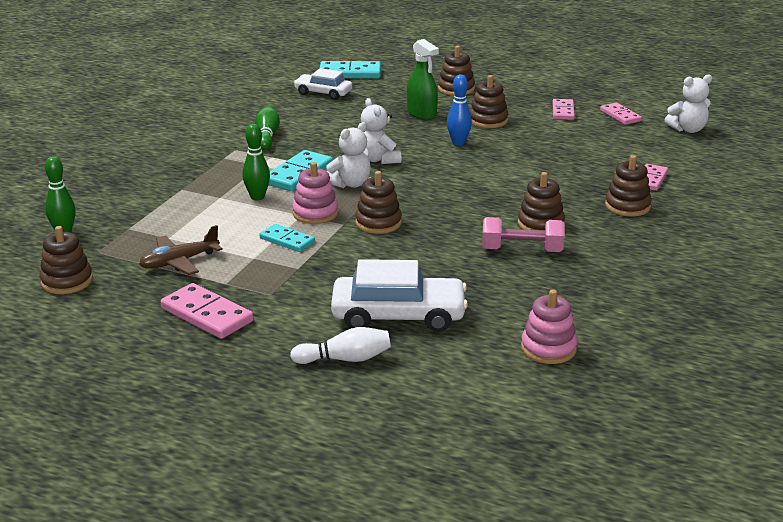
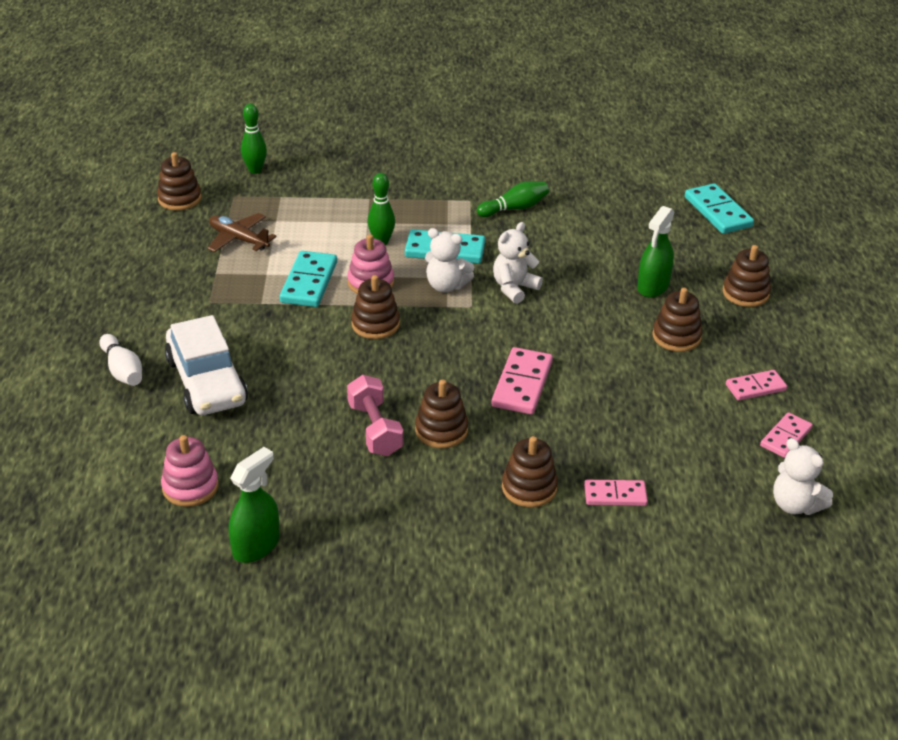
camera: 65 degrees right, 10 degrees up
pink domino [161,283,254,339] -> pink domino moved to [491,347,553,415]
turquoise domino [259,224,315,252] -> turquoise domino [280,251,337,307], size x1.57
white car [294,68,352,100] -> none
blue bowling pin [447,74,472,145] -> none
none -> green spray bottle [229,447,280,563]

